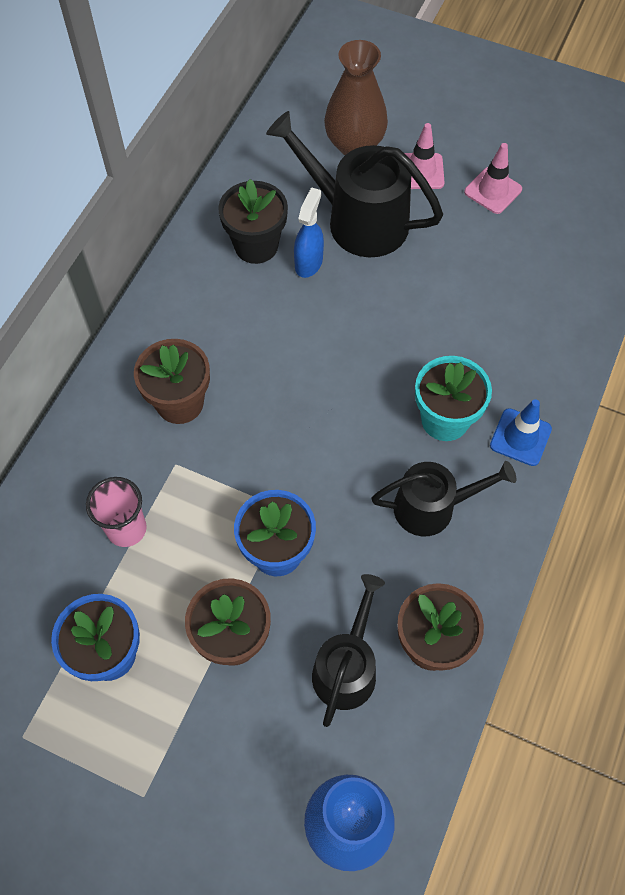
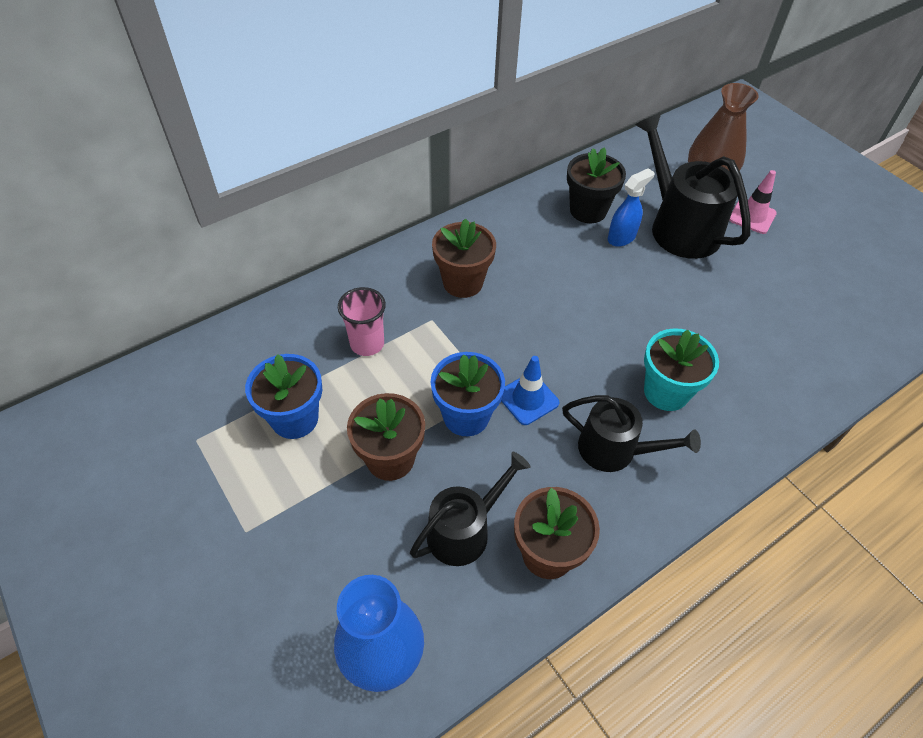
camera: 30 degrees right, 10 degrees down
pink traffic cone [464,143,522,214] -> none
blue traffic cone [490,399,552,466] -> blue traffic cone moved to [501,356,559,425]

